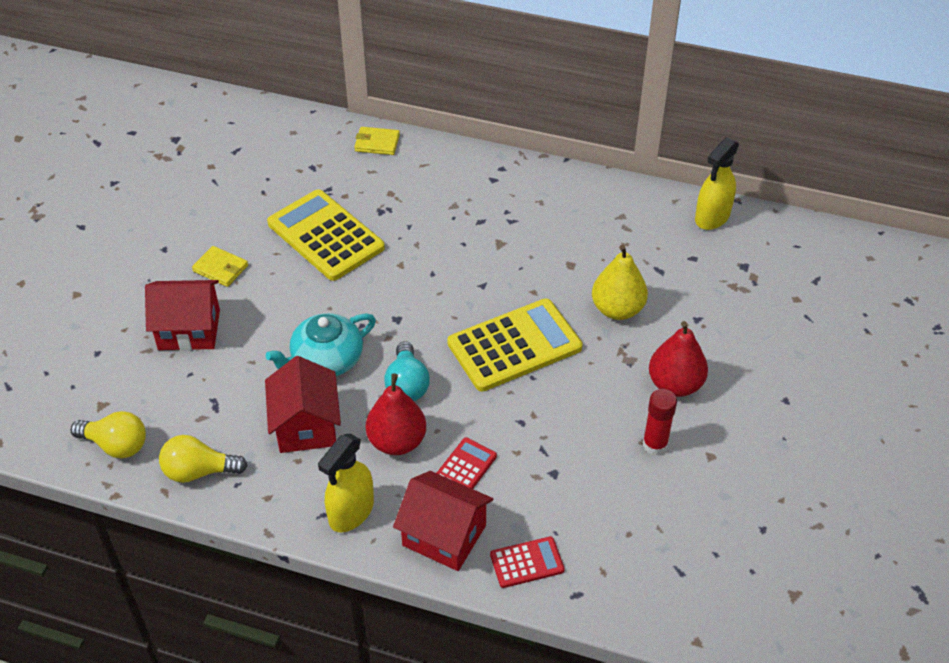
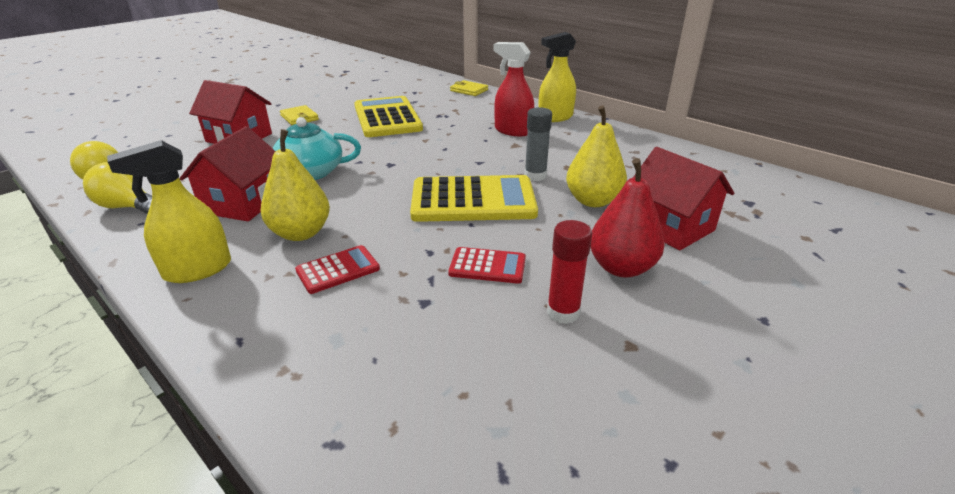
camera: 25 degrees right, 15 degrees down
red pear [366,373,426,455] -> yellow pear [261,129,330,241]
turquoise light bulb [384,341,430,401] -> none
red house [393,471,493,571] -> red house moved to [633,147,734,250]
red calculator [490,536,565,588] -> red calculator moved to [448,247,526,284]
yellow spray bottle [695,137,739,230] -> yellow spray bottle moved to [538,32,576,122]
none -> red spray bottle [493,42,534,136]
none -> grey glue stick [525,107,552,181]

